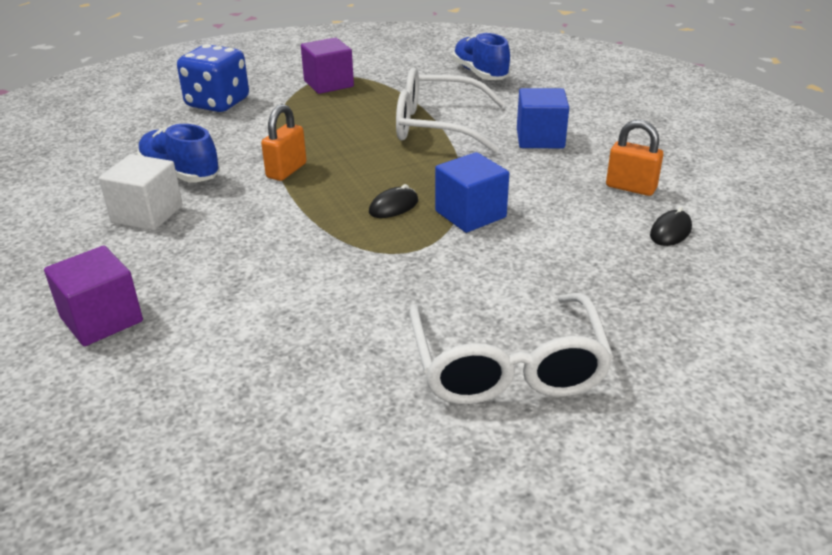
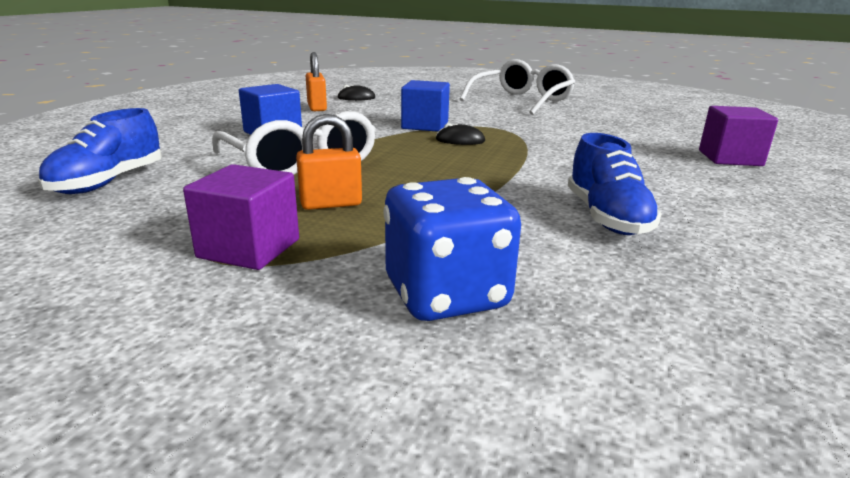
camera: 135 degrees left, 10 degrees down
white cube [99,154,183,231] -> none
orange padlock [261,104,306,181] -> orange padlock moved to [296,114,362,210]

